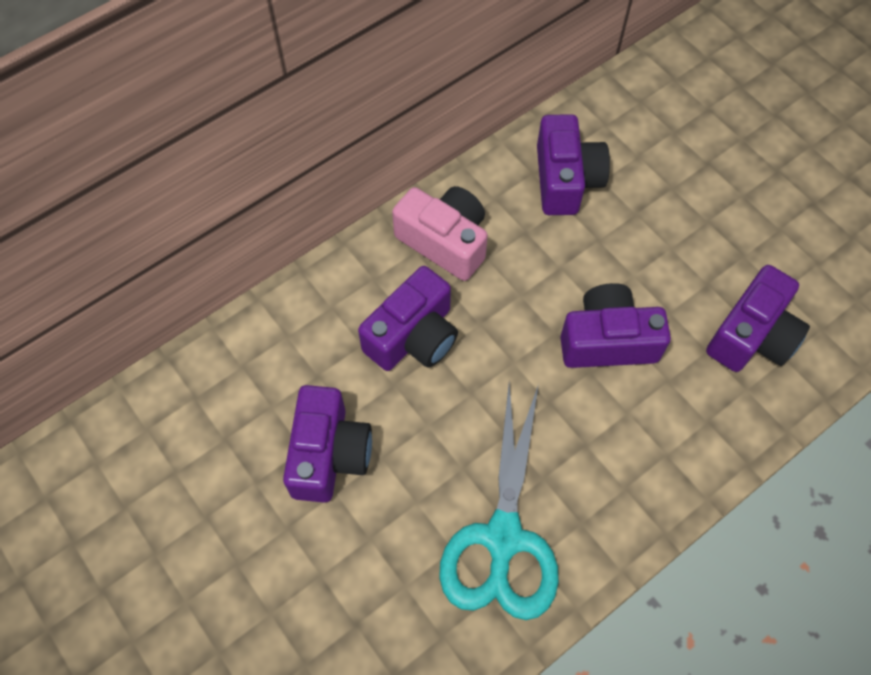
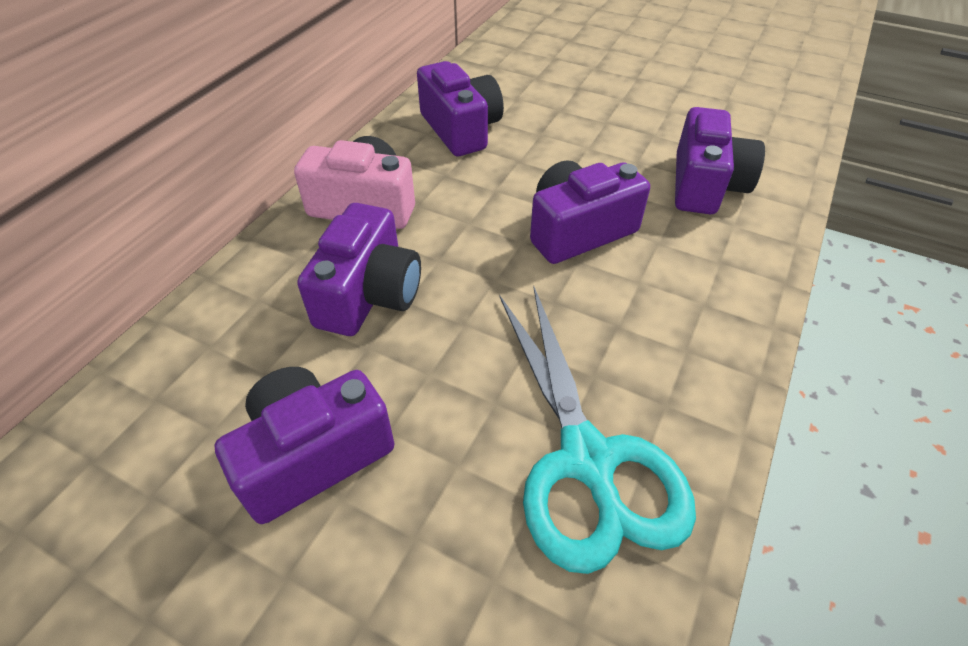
camera: 25 degrees left, 15 degrees down
purple camera [283,385,372,502] -> purple camera turned 105 degrees counterclockwise [214,367,395,524]

